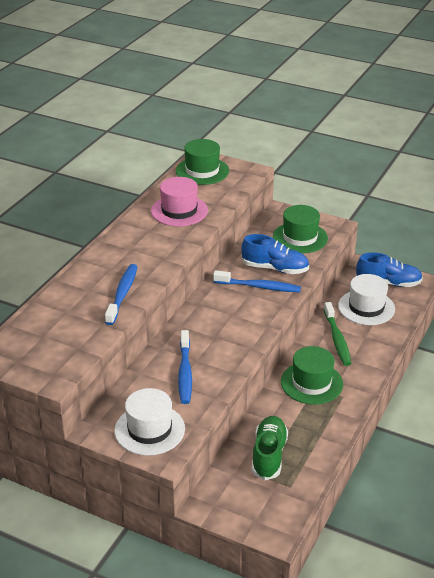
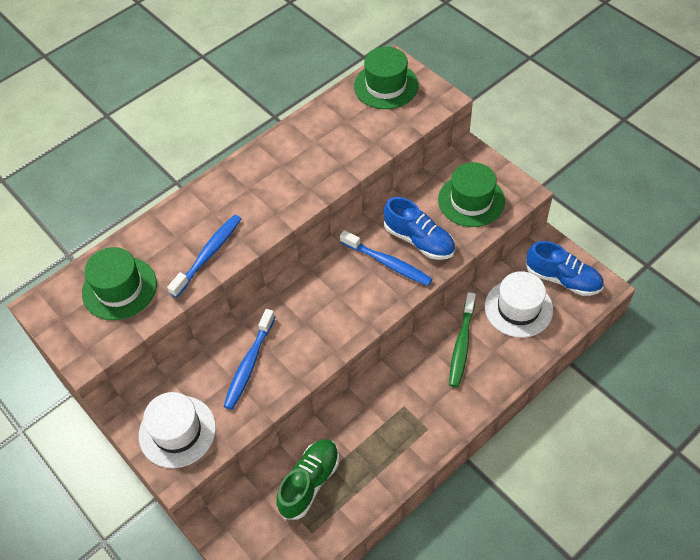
camera: 25 degrees right, 20 degrees up
pink hat [151,177,208,226] -> none
green hat [281,346,343,405] -> green hat moved to [82,247,157,320]

